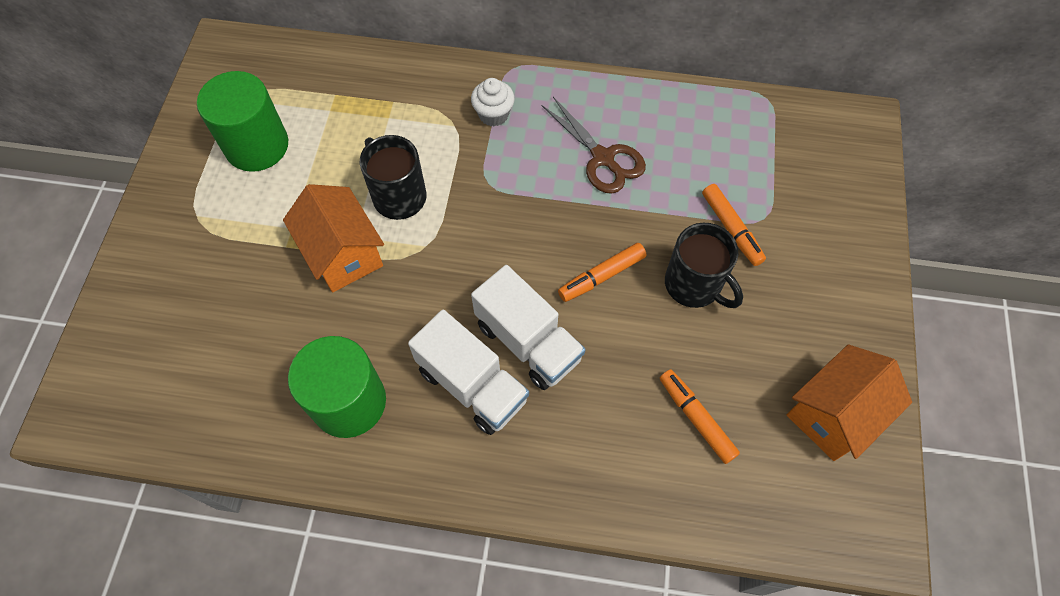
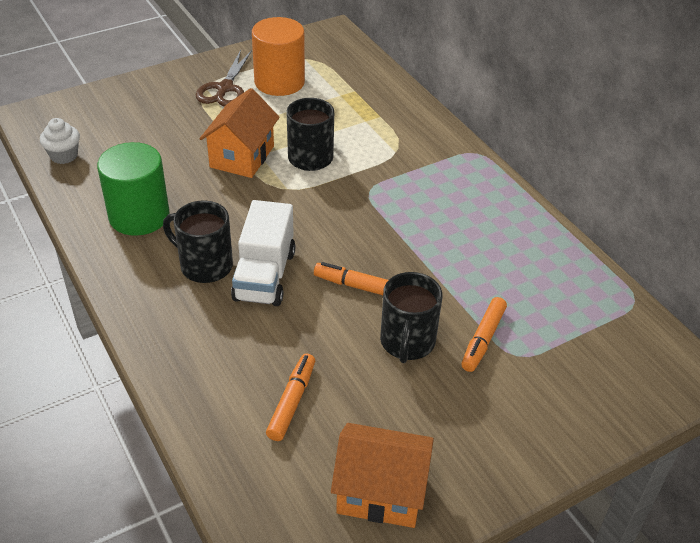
camera: 50 degrees right, 20 degrees down
green cylinder [197,71,288,172] -> orange cylinder [252,17,305,96]
white truck [408,310,529,435] -> black mug [163,201,233,283]
white cupcake [471,78,515,127] -> white cupcake moved to [40,118,80,164]
brown scissors [541,97,646,194] -> brown scissors moved to [196,50,252,107]

